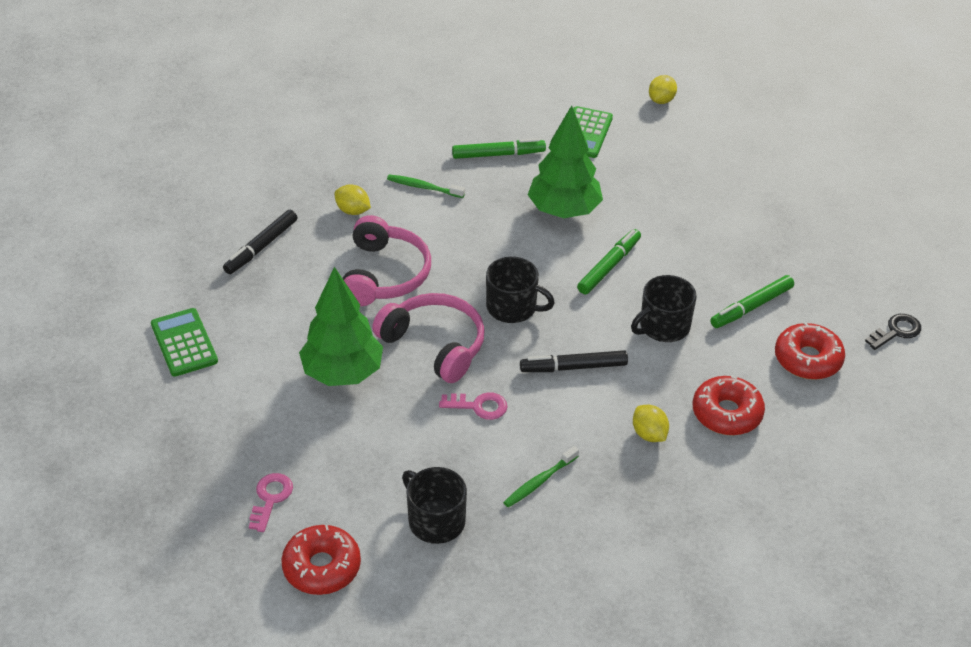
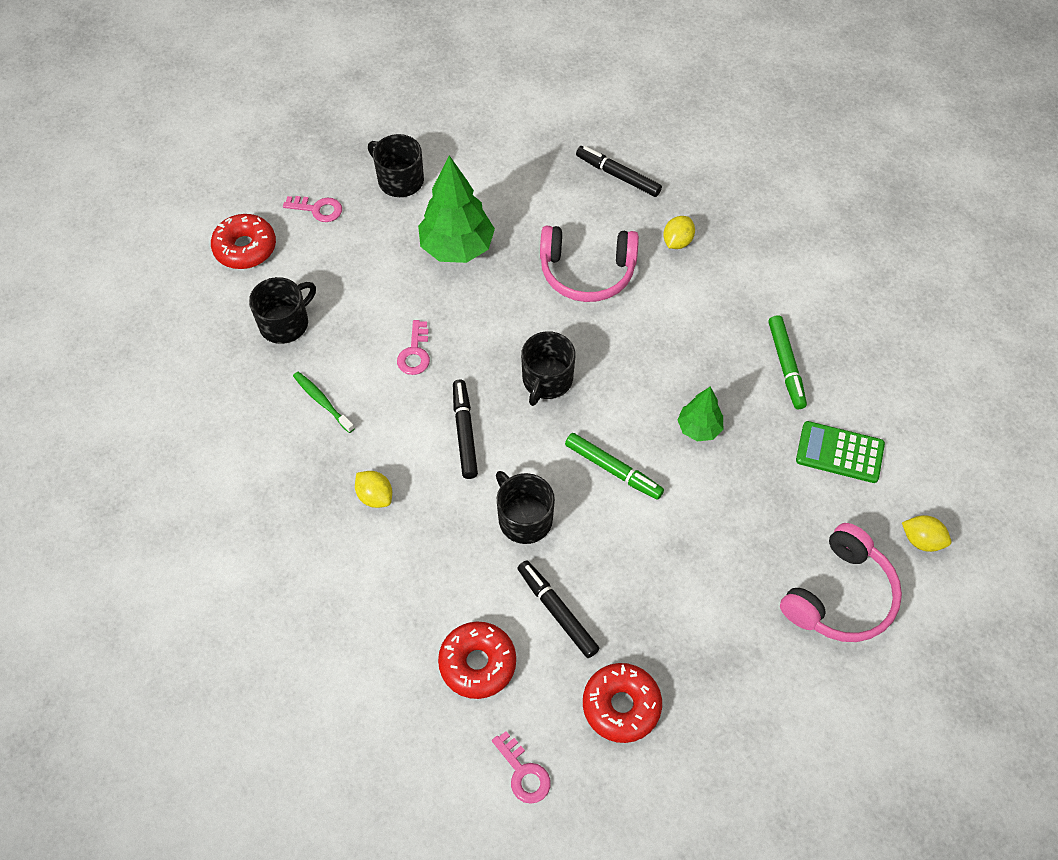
camera: 90 degrees right, 15 degrees up
green calculator [151,308,218,377] -> none
pink headphones [372,293,485,383] -> pink headphones moved to [780,523,902,642]
green toothbrush [387,175,465,198] -> none
green tree [528,105,603,218] -> green tree [678,387,723,441], size x0.56
yellow lemon [633,405,669,442] -> yellow lemon turned 75 degrees clockwise [355,471,392,508]
red donut [693,376,765,435] -> red donut moved to [583,663,662,743]
green marker [710,275,794,328] -> black marker [518,560,600,658]
black key [865,314,921,350] -> pink key [492,731,551,804]
none -> black mug [368,134,424,197]

